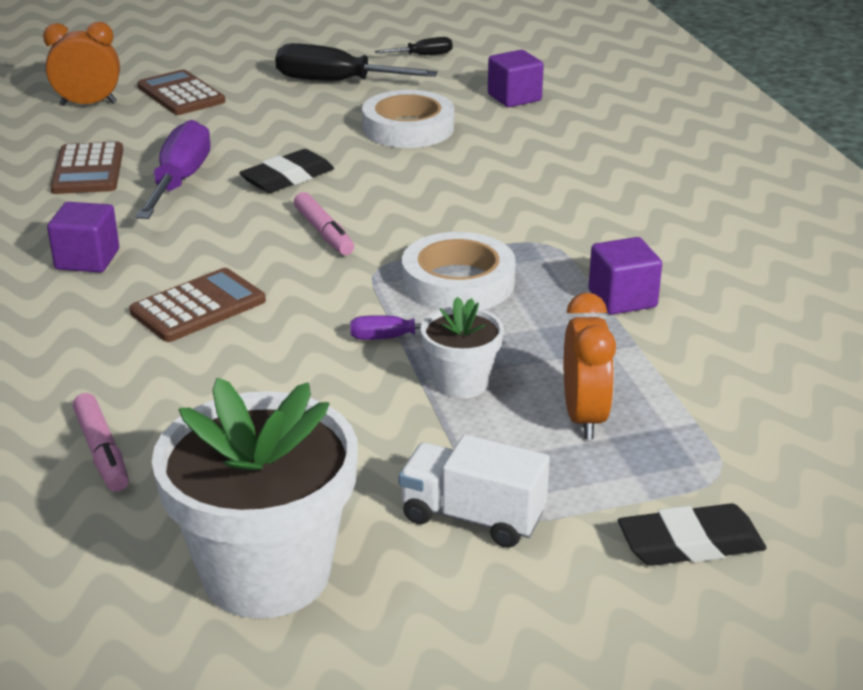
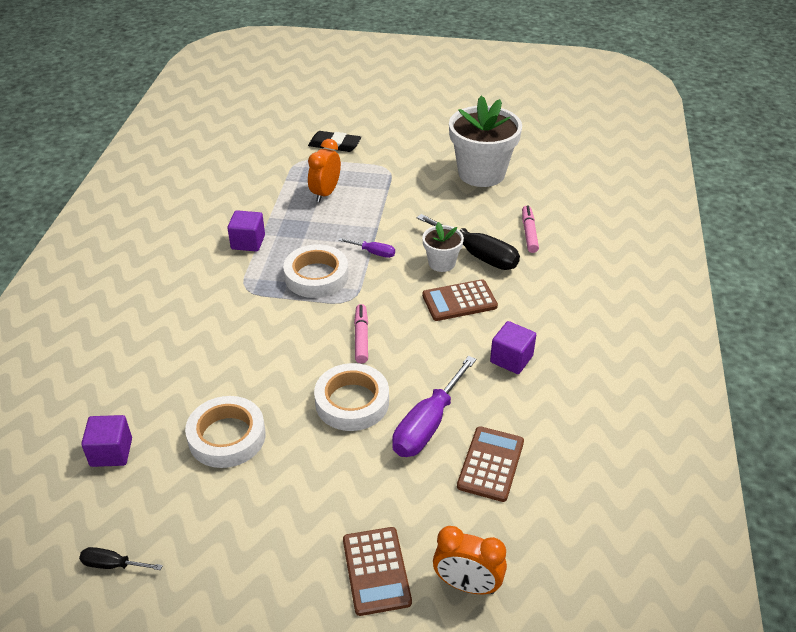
camera: 155 degrees left, 10 degrees up
black eraser [239,149,334,193] -> white tape [314,363,389,431]
black screwdriver [275,43,438,81] -> black screwdriver moved to [417,214,520,270]
white truck [399,435,550,548] -> none
white flower pot [421,297,504,399] -> white flower pot moved to [422,222,464,272]

